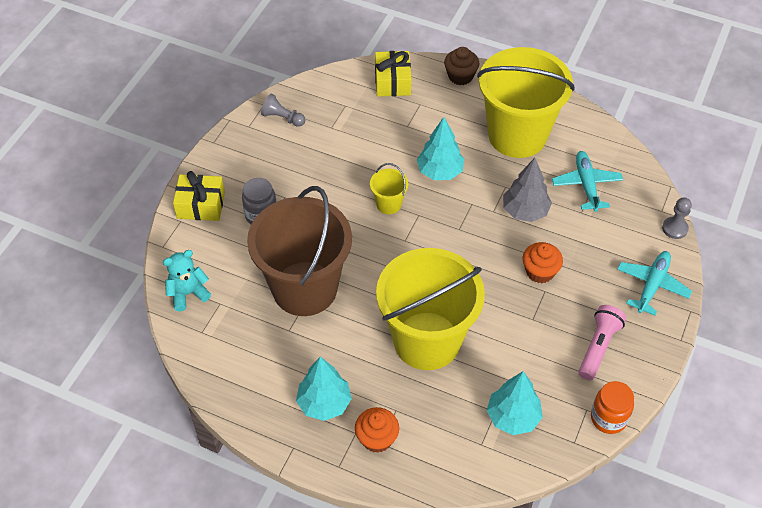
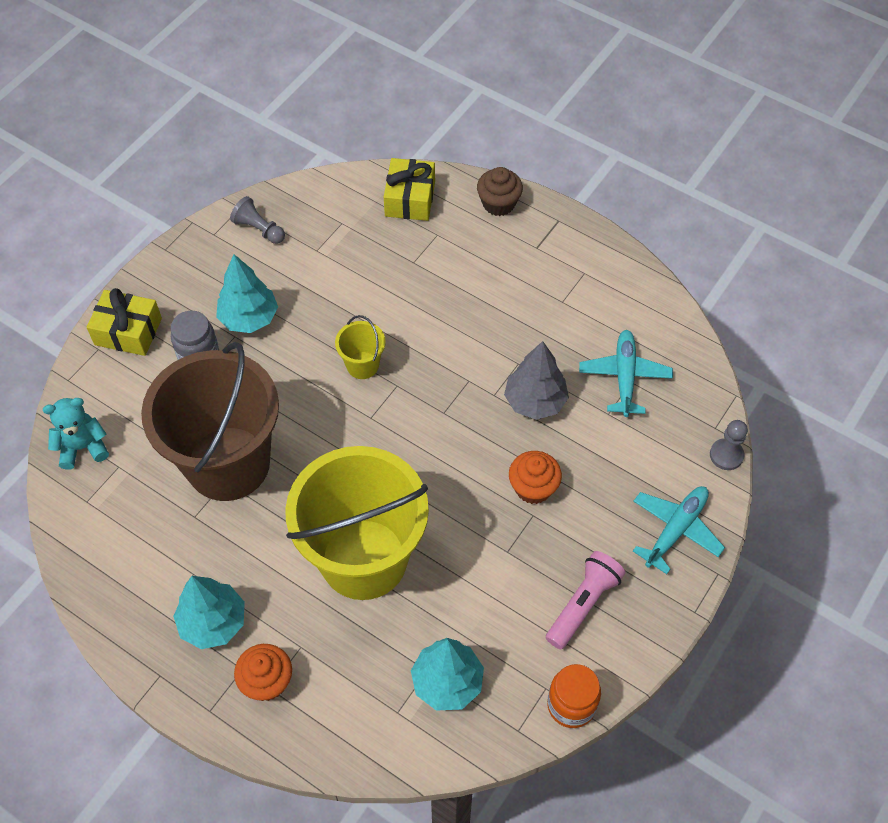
camera: 10 degrees right, 5 degrees up
turquoise tree [417,117,464,180] -> turquoise tree moved to [216,254,278,333]
yellow bucket [477,47,575,158] -> none

